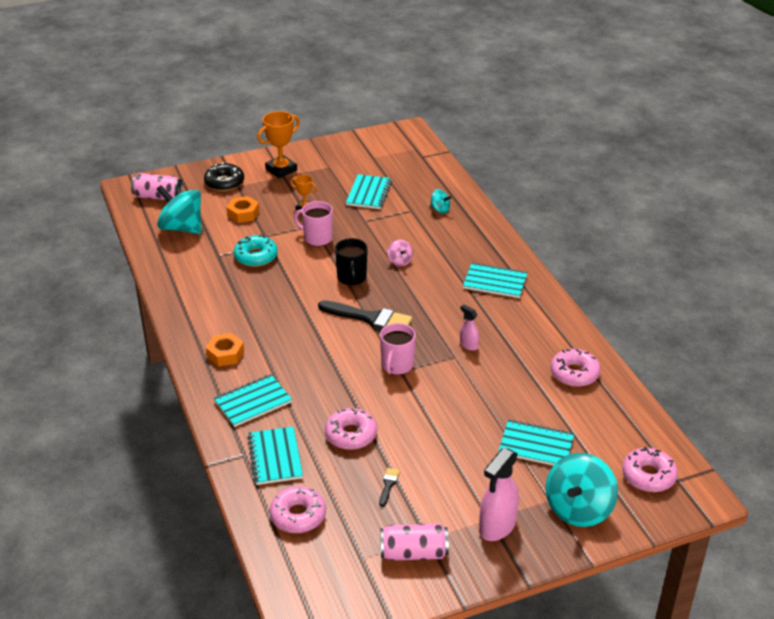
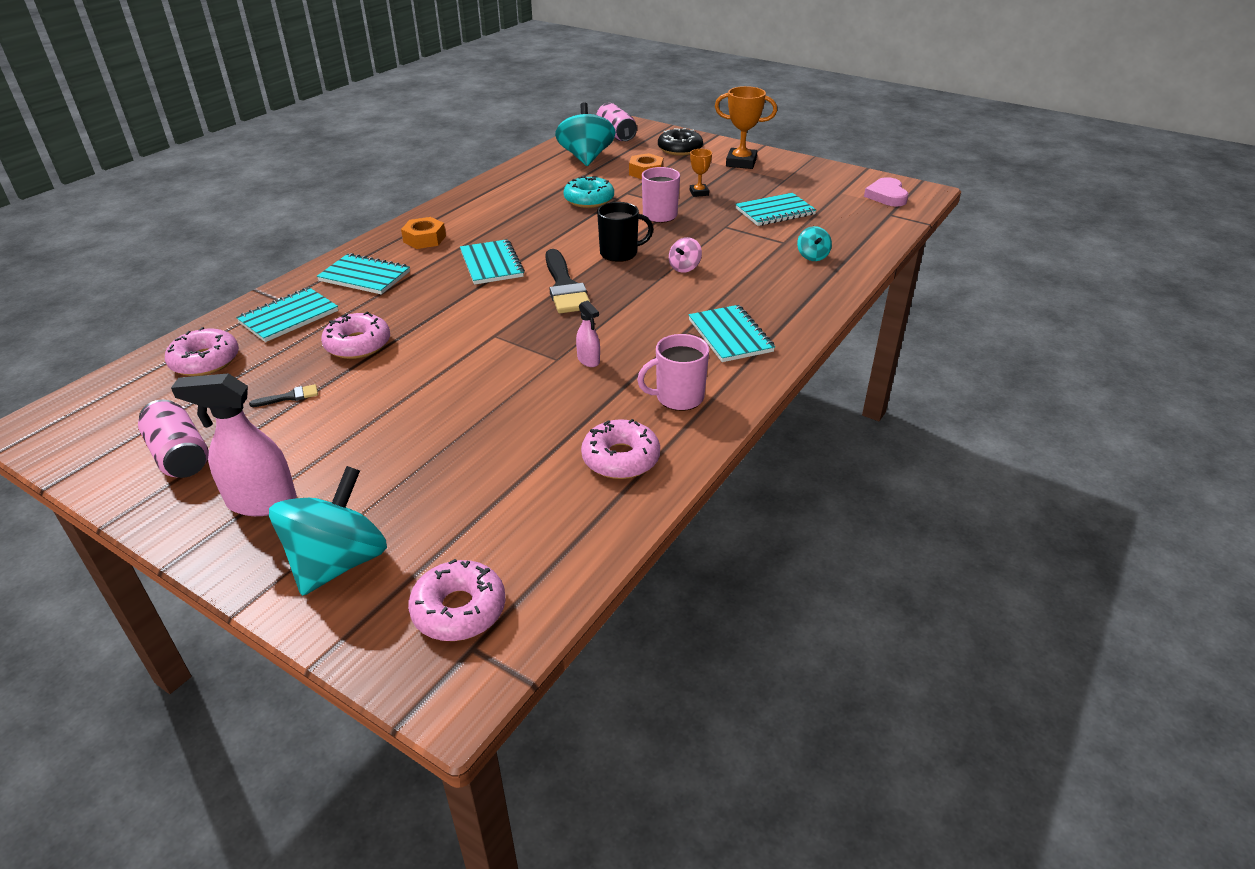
camera: 55 degrees right, 0 degrees up
black mug [335,238,368,286] -> black mug turned 150 degrees counterclockwise [597,202,653,262]
pink mug [380,323,416,375] -> pink mug moved to [637,334,709,411]
pink spray bottle [460,305,479,351] -> pink spray bottle turned 135 degrees clockwise [576,300,600,367]
turquoise notebook [498,420,574,466] -> turquoise notebook moved to [460,239,525,285]
turquoise spinning top [546,453,618,527] -> turquoise spinning top turned 120 degrees clockwise [269,466,387,596]
none -> pink heart [864,177,908,207]

